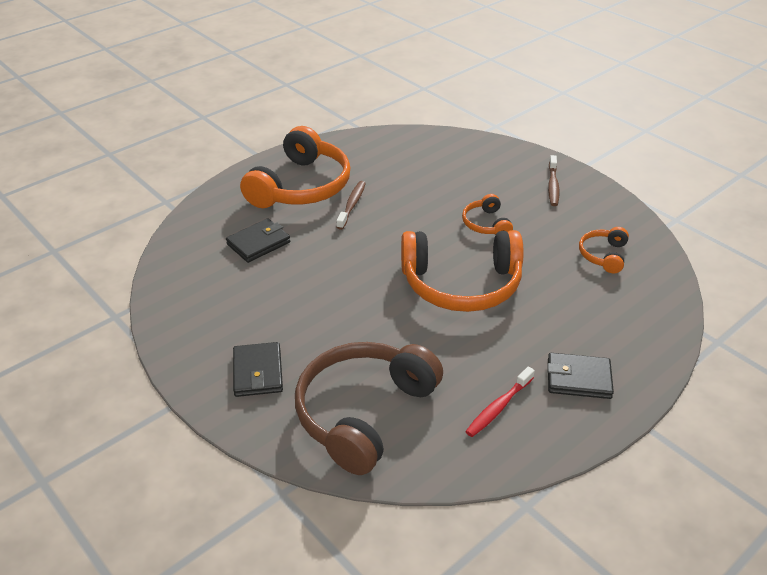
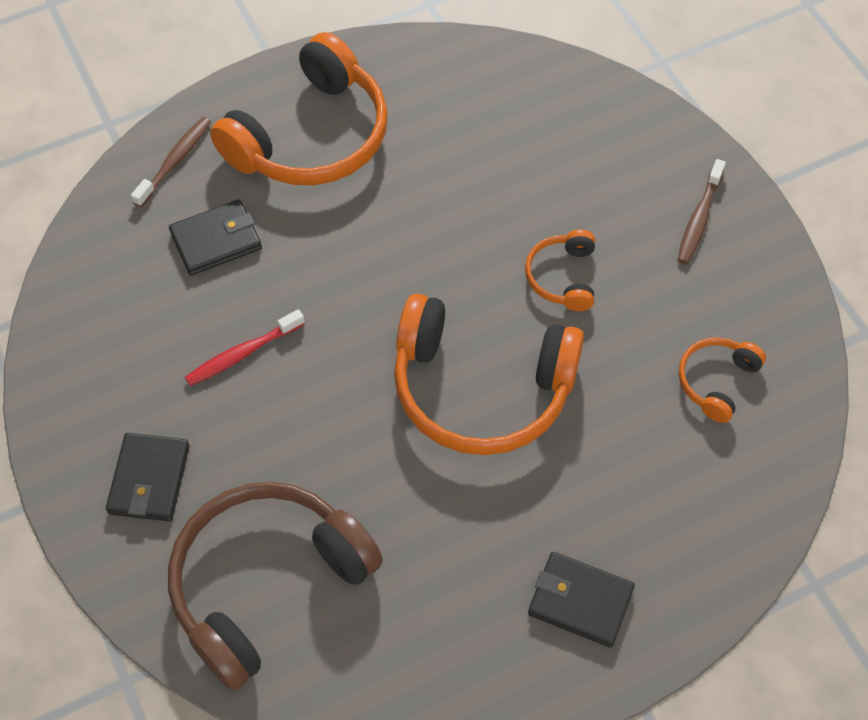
camera: 15 degrees right, 20 degrees up
brown toothbrush [336,181,366,230] -> brown toothbrush moved to [131,117,211,207]
red toothbrush [465,367,535,437] -> red toothbrush moved to [185,309,305,386]

